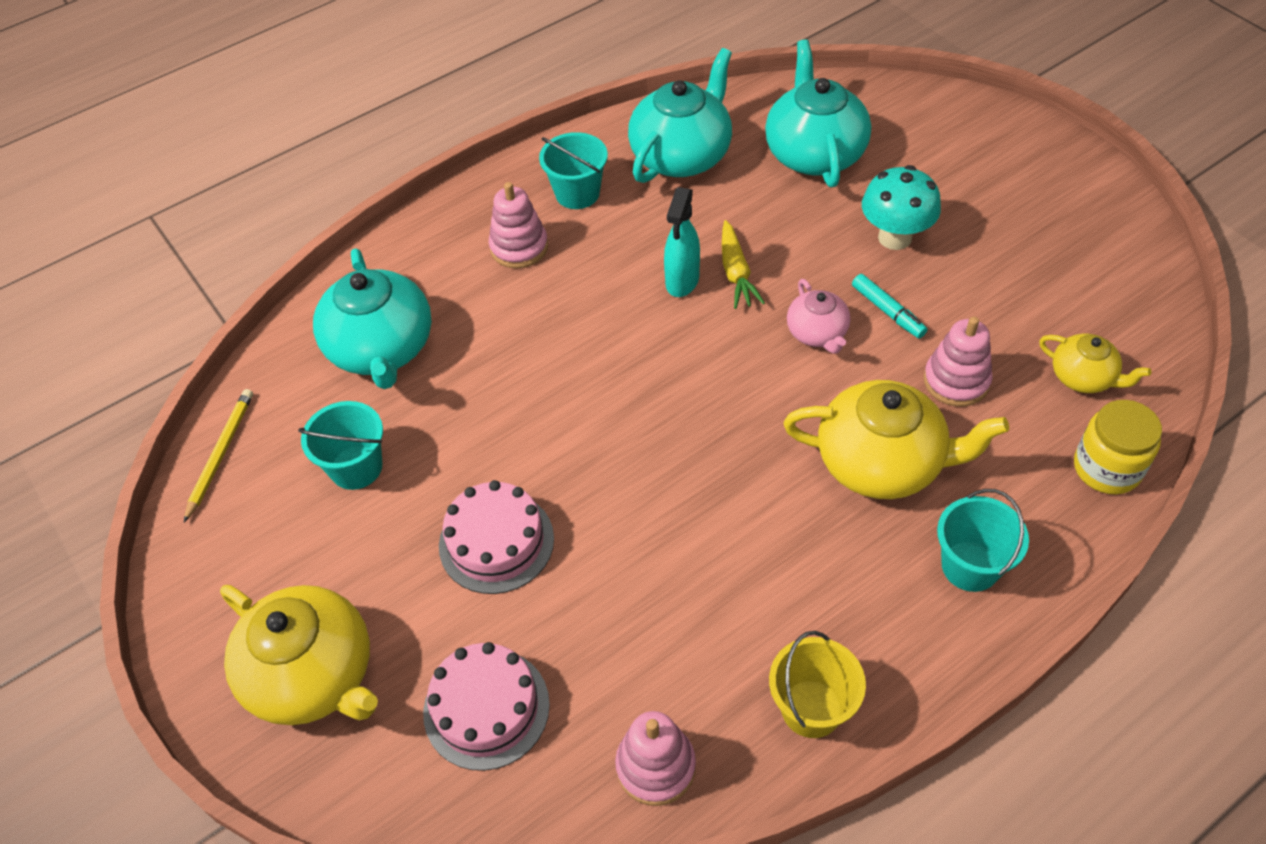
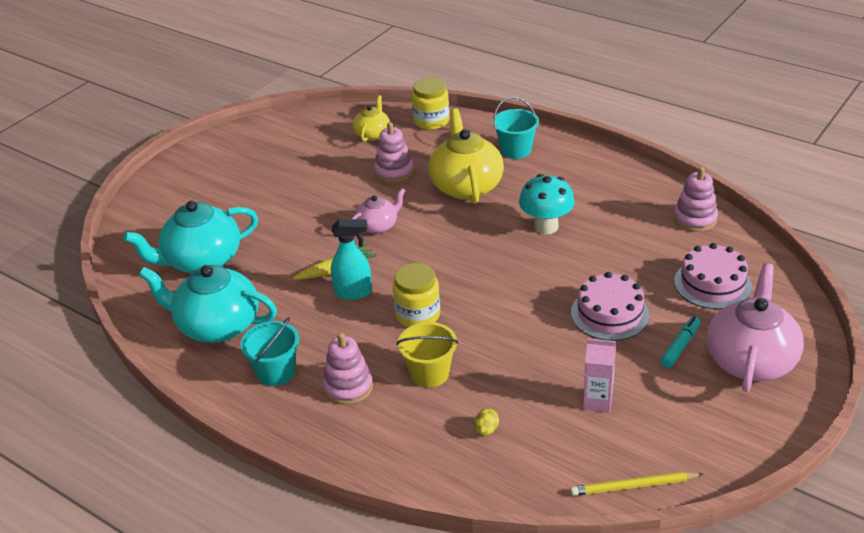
camera: 110 degrees left, 15 degrees down
yellow teapot [220,585,378,725] -> pink teapot [707,263,804,392]
turquoise bucket [298,401,383,490] -> pink carton [583,338,616,413]
turquoise teapot [313,249,432,389] -> yellow egg [475,408,499,436]
yellow bucket [769,631,866,738] -> yellow bucket moved to [397,322,458,388]
turquoise marker [852,274,927,338] -> turquoise marker moved to [661,316,701,368]
turquoise mushroom [862,165,941,250] -> turquoise mushroom moved to [519,174,575,234]
none -> yellow jar [393,263,440,327]

